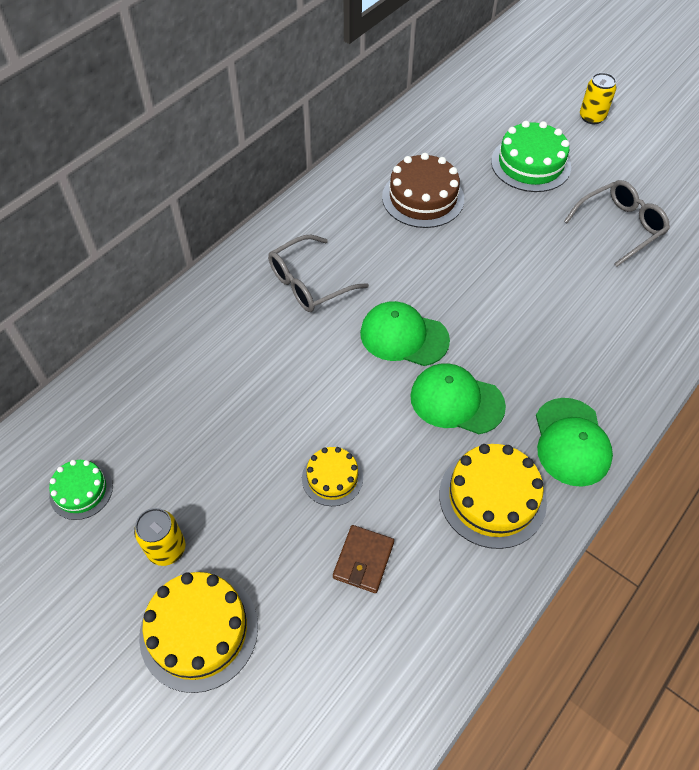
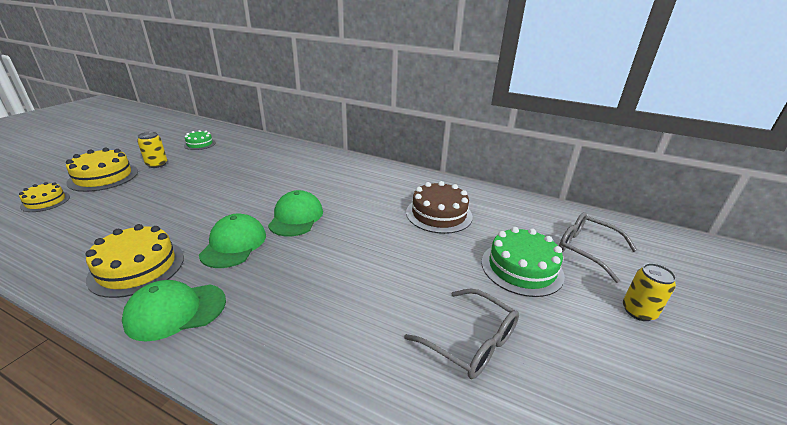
camera: 75 degrees right, 25 degrees down
grey glasses [268,235,369,312] -> grey glasses moved to [559,212,637,283]
yellow cake [302,447,363,506] -> yellow cake moved to [19,182,70,212]
brown wallet [333,525,394,593] -> none

